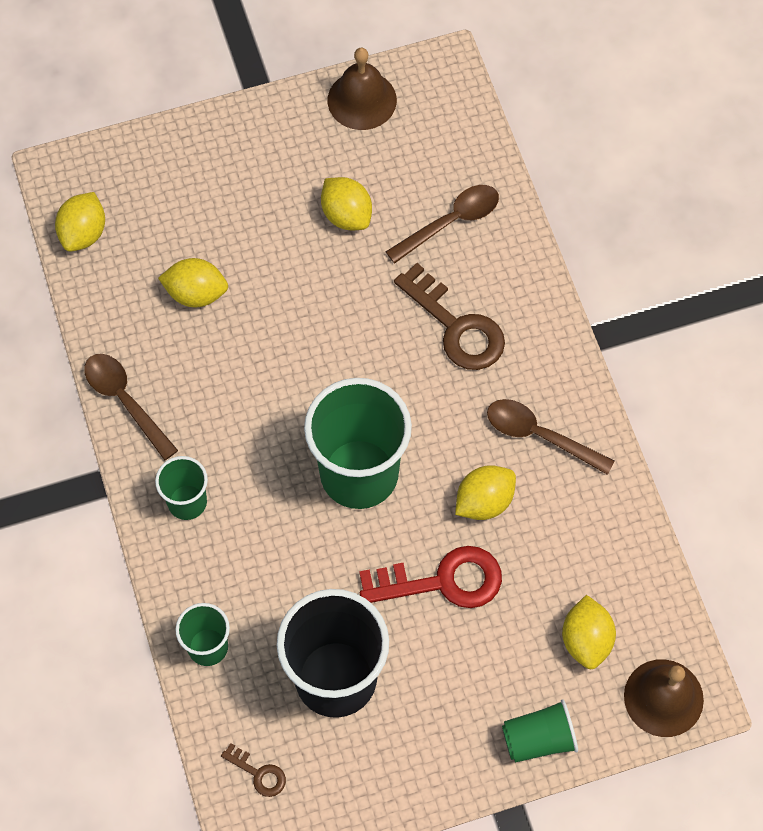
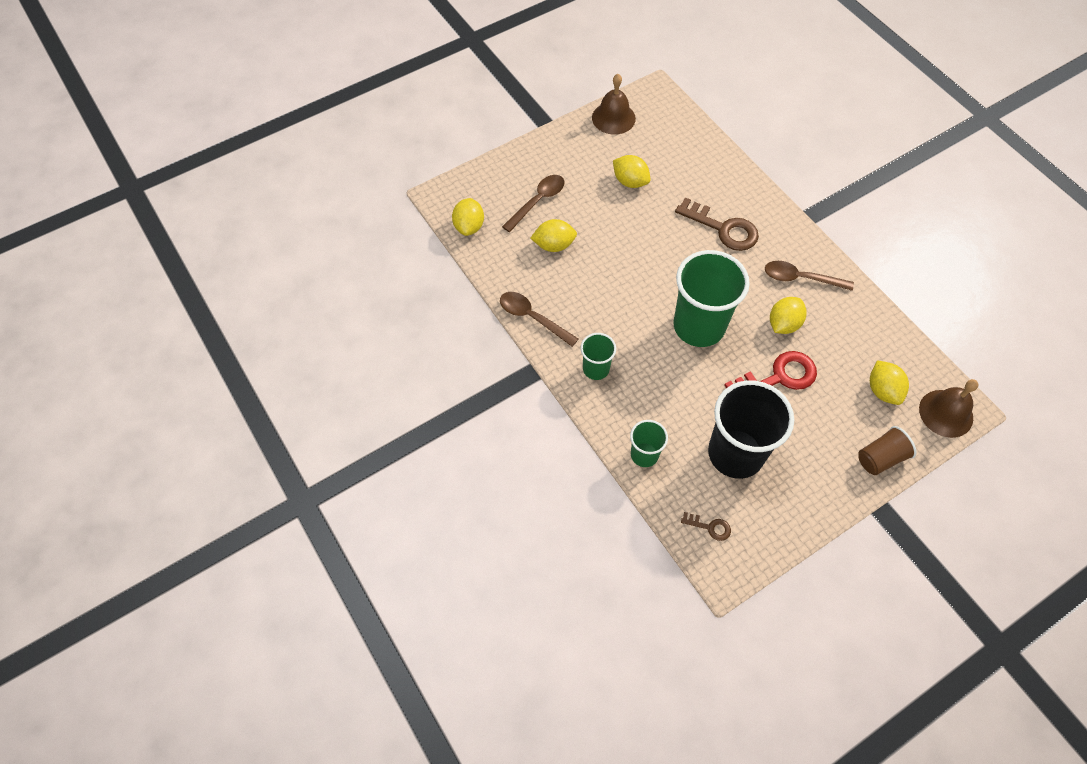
camera: 15 degrees left, 5 degrees down
brown spoon [386,185,499,264] -> brown spoon moved to [502,175,565,232]
green cup [502,699,578,763] -> brown cup [858,426,916,475]

